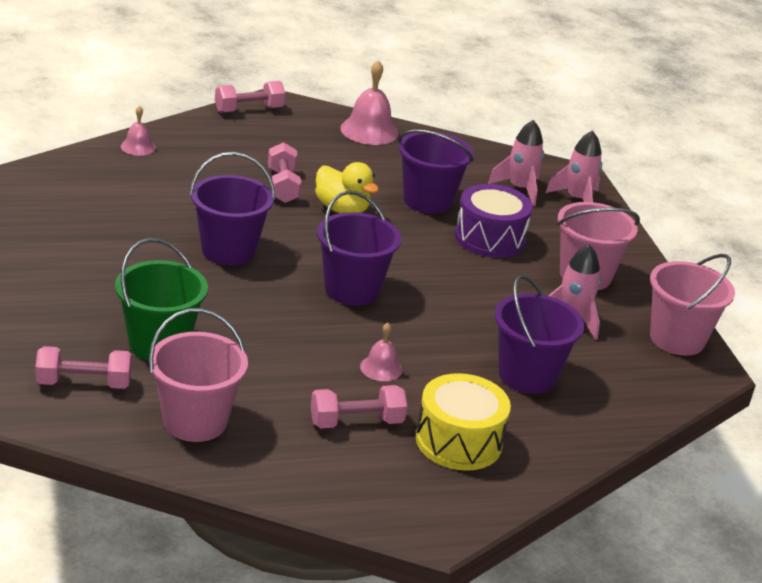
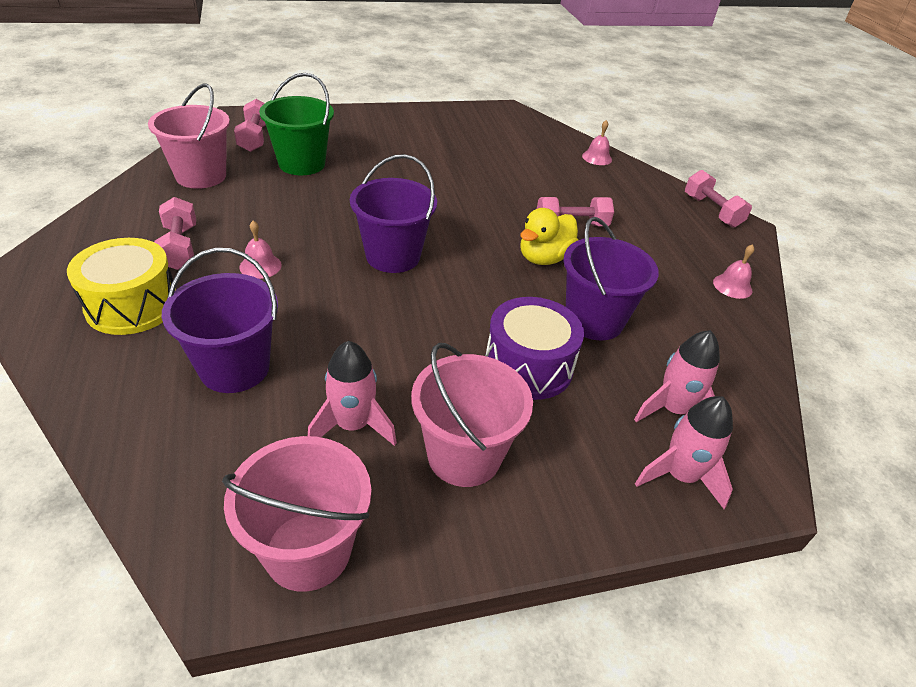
camera: 90 degrees right, 10 degrees up
purple bucket [189,152,275,266] -> none
pink bell [340,60,399,145] -> pink bell [713,244,754,299], size x0.56

